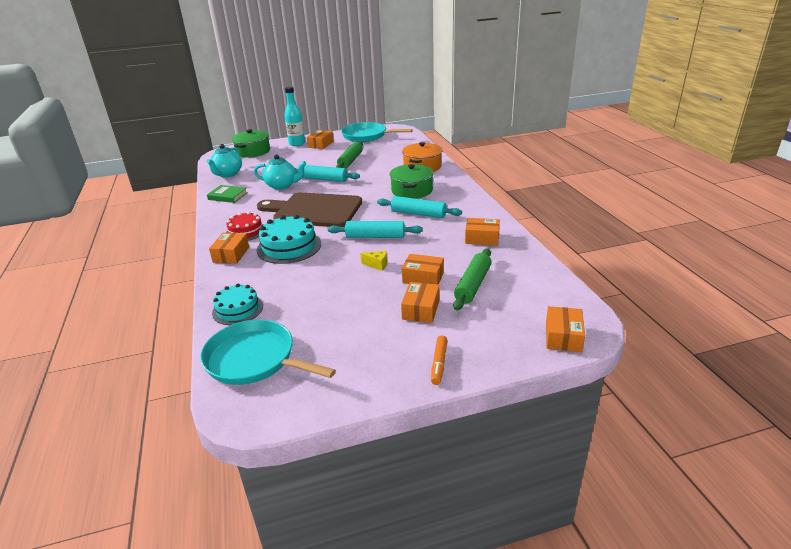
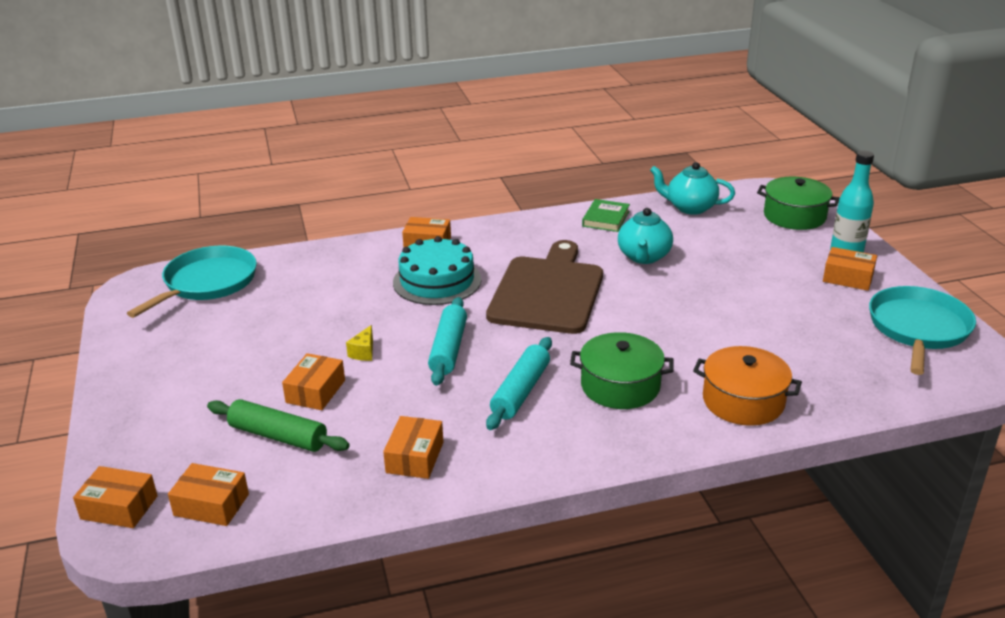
camera: 90 degrees right, 0 degrees up
turquoise cake [212,284,263,325] -> none
red cake [226,212,263,241] -> none
turquoise rolling pin [295,165,360,182] -> none
green rolling pin [336,141,363,169] -> none
orange box [401,282,440,323] -> orange box moved to [168,463,249,526]
orange marker [431,336,447,385] -> none

